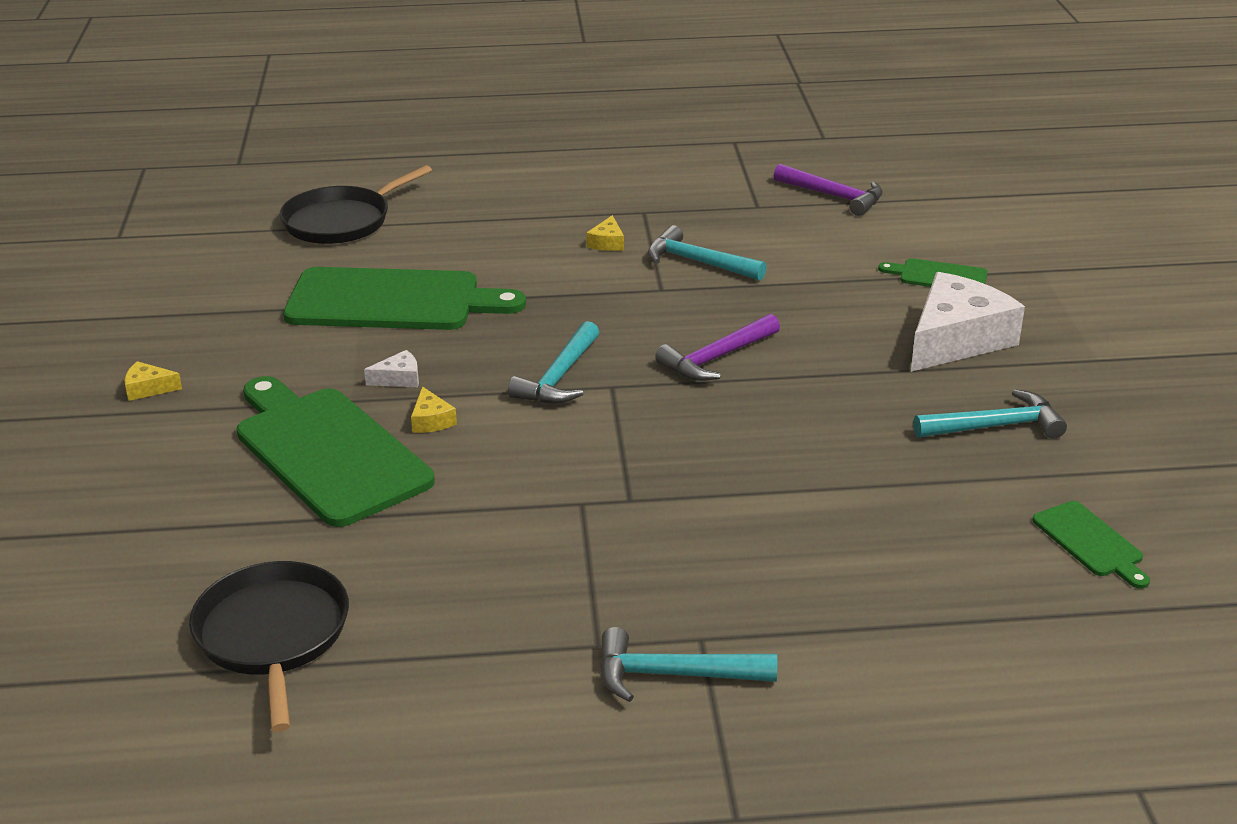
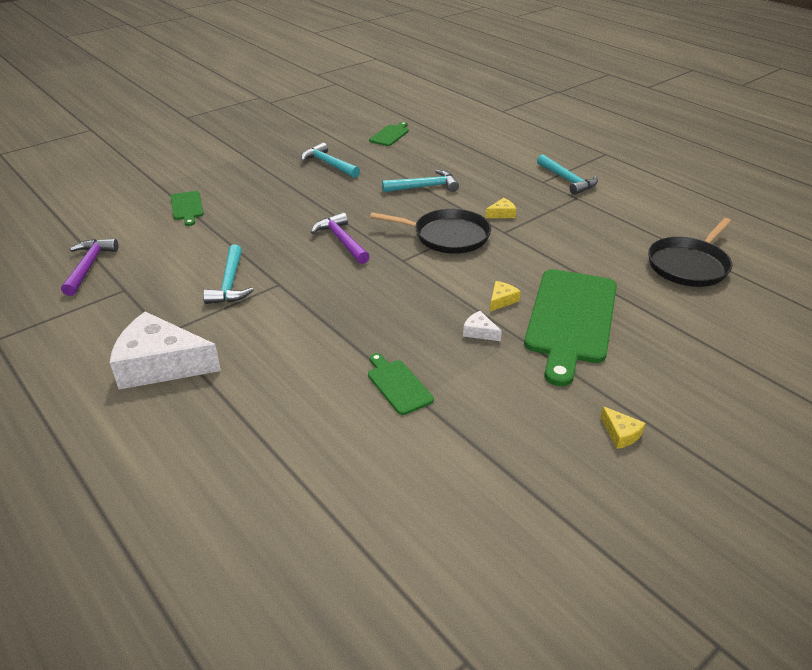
camera: 125 degrees left, 5 degrees up
black pan [280,165,432,244] -> black pan moved to [370,209,491,254]
green cutting board [283,267,526,330] -> green cutting board [368,353,434,415], size x0.46
turquoise hammer [508,321,599,404] -> turquoise hammer moved to [382,170,459,192]
yellow cheese [586,215,624,251] -> yellow cheese moved to [485,198,516,218]
purple hammer [655,314,780,381] -> purple hammer turned 135 degrees counterclockwise [311,212,370,264]
white cheese [911,272,1025,372] -> white cheese moved to [110,312,221,390]

